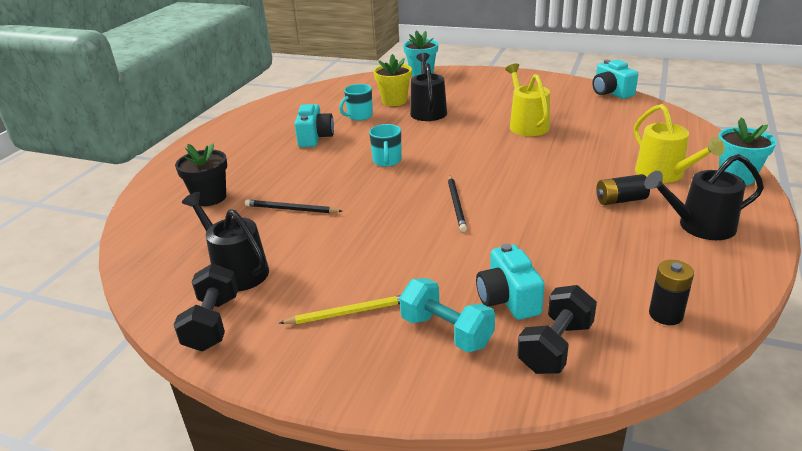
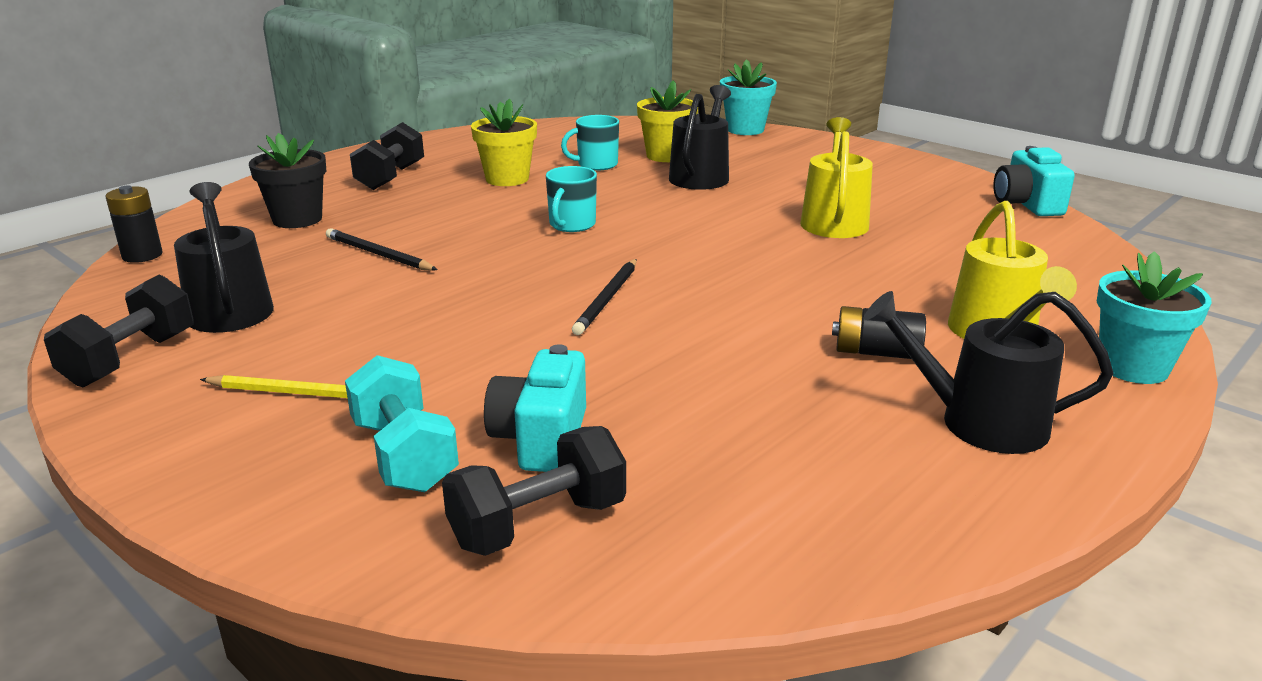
camera: 20 degrees right, 5 degrees down
turquoise camera [295,104,334,147] -> yellow flower pot [471,98,537,186]
black battery [649,260,694,325] -> black battery moved to [105,185,163,263]
none -> black dumbbell [350,122,424,190]

